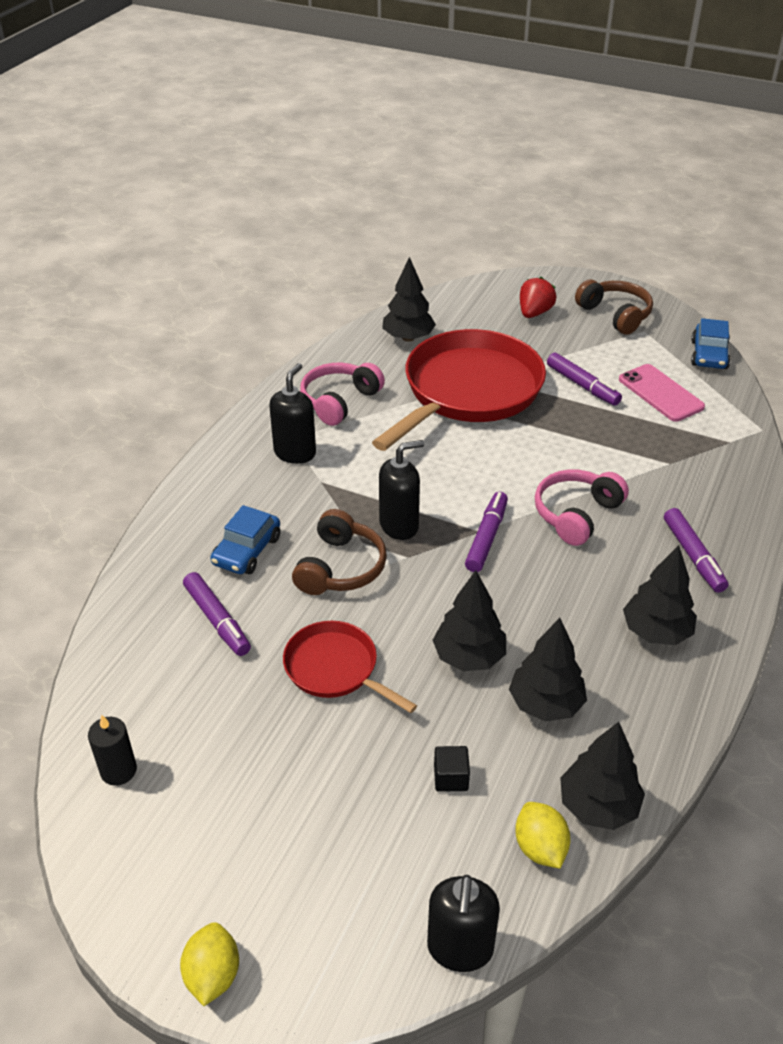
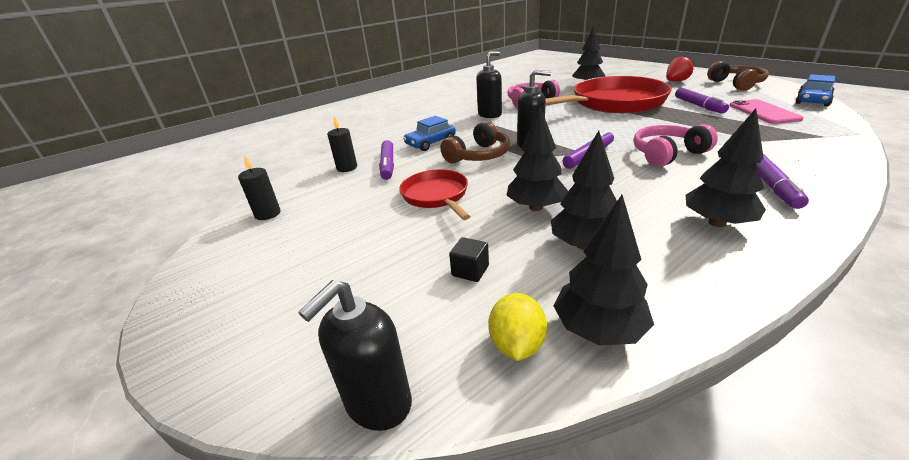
camera: 30 degrees right, 10 degrees down
yellow lemon [180,922,239,1006] -> none
none -> black candle [327,116,357,172]

